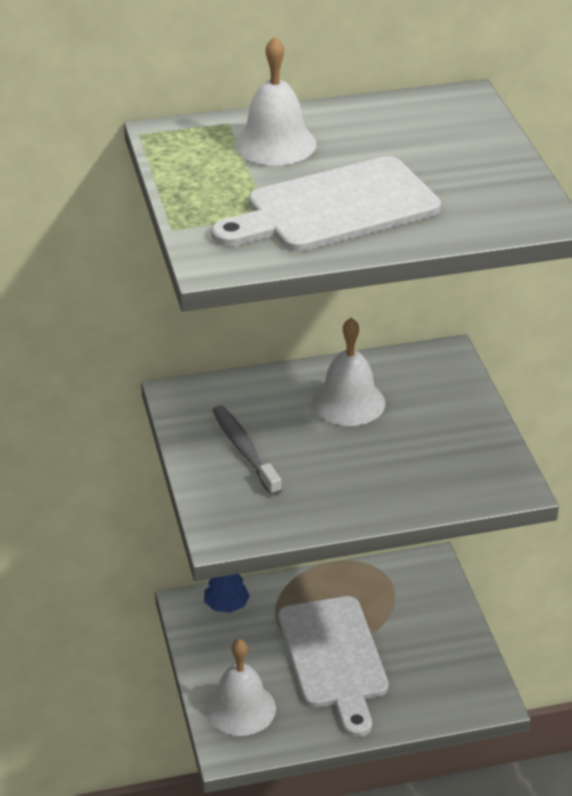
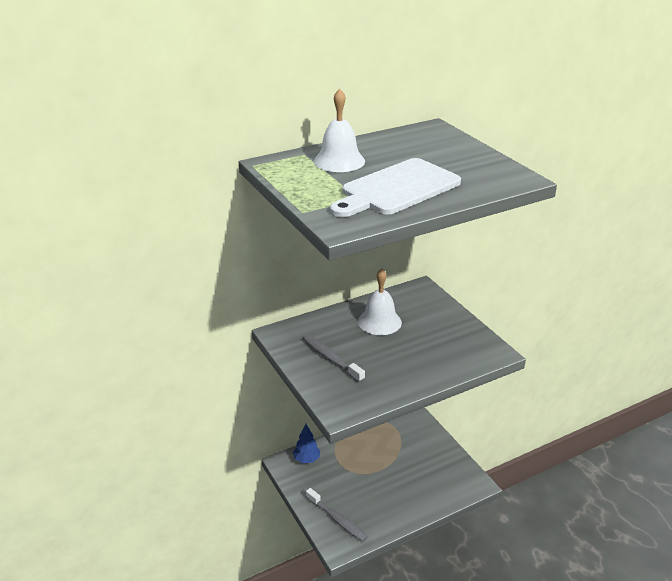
camera: 15 degrees left, 5 degrees down
white bell [206,639,276,736] -> grey toothbrush [306,488,367,542]
white cutting board [278,596,388,737] -> none

